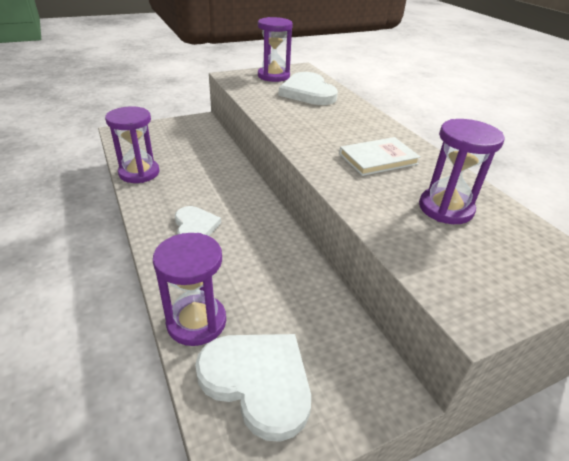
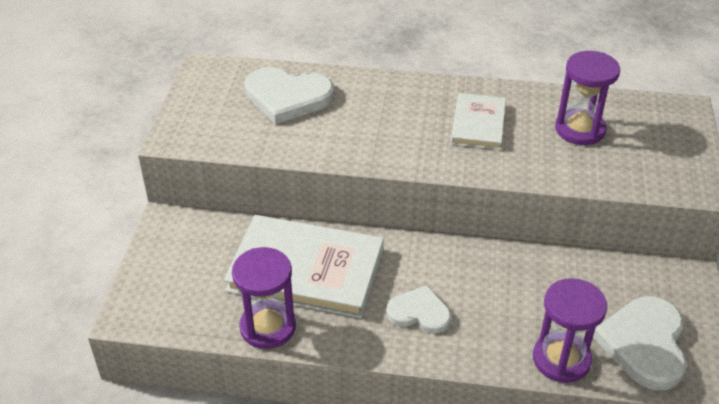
camera: 55 degrees left, 5 degrees up
white heart [195,334,311,442] -> white heart turned 60 degrees counterclockwise [593,296,687,390]
purple hourglass [258,17,293,82] -> none
none -> white book [224,215,384,318]

